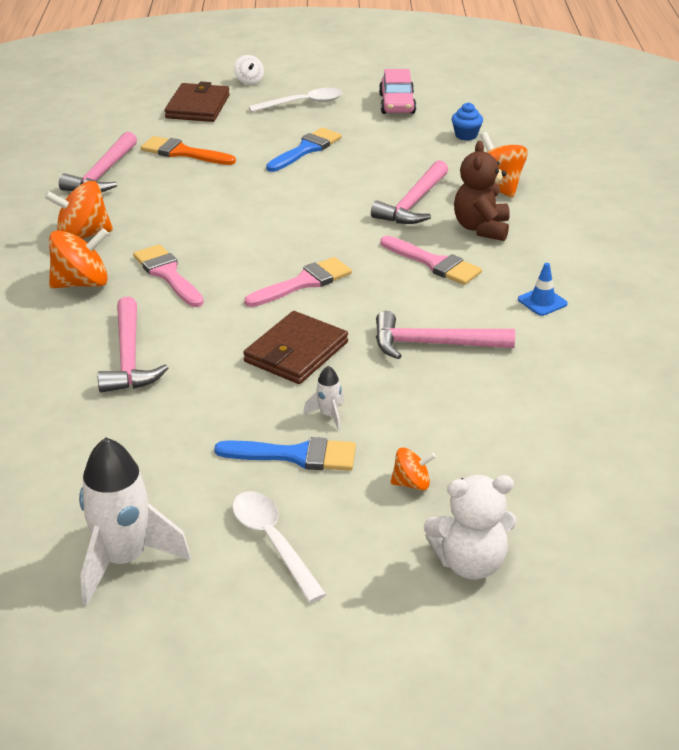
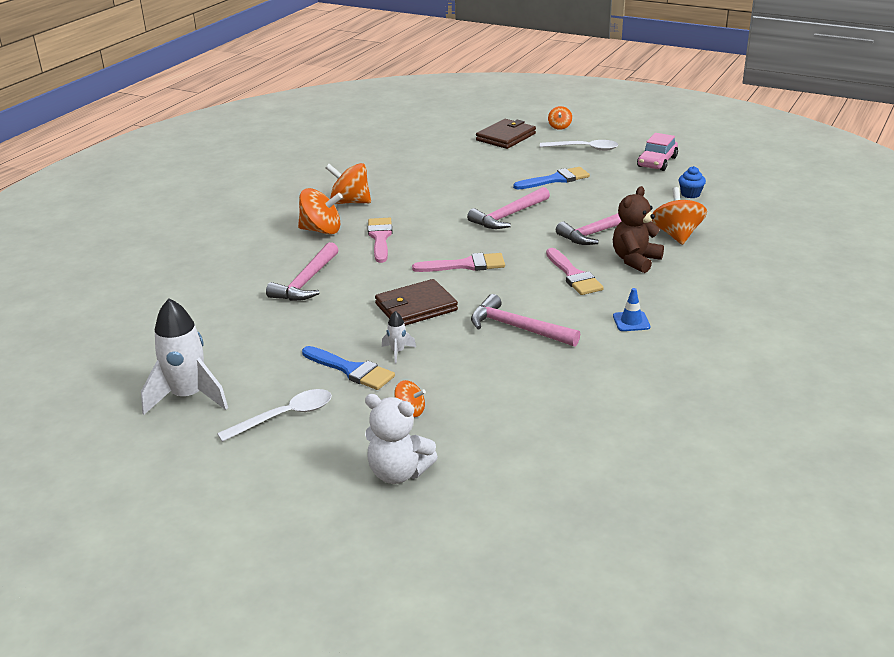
camera: 30 degrees right, 5 degrees down
pink hammer [59,132,137,192] -> pink hammer moved to [467,187,550,229]
orange brush [141,136,236,165] -> none
white spoon [232,491,327,603] -> white spoon turned 60 degrees clockwise [217,389,332,442]
white spinning top [234,55,264,85] -> orange spinning top [548,106,572,130]

